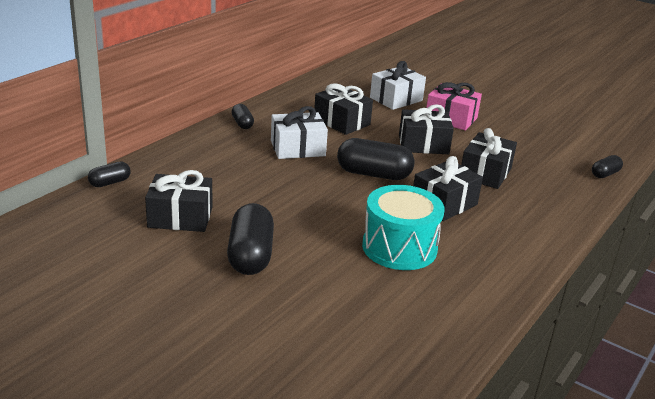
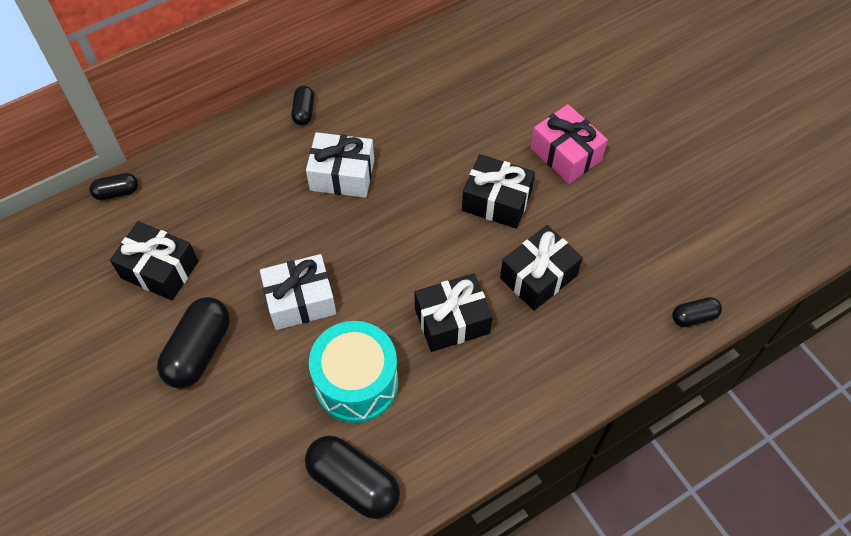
camera: 25 degrees right, 30 degrees up
black gift [314,83,373,135] -> none
black capsule [337,138,414,180] -> black capsule moved to [305,436,400,519]
white gift [370,61,426,110] -> white gift moved to [260,254,336,330]

